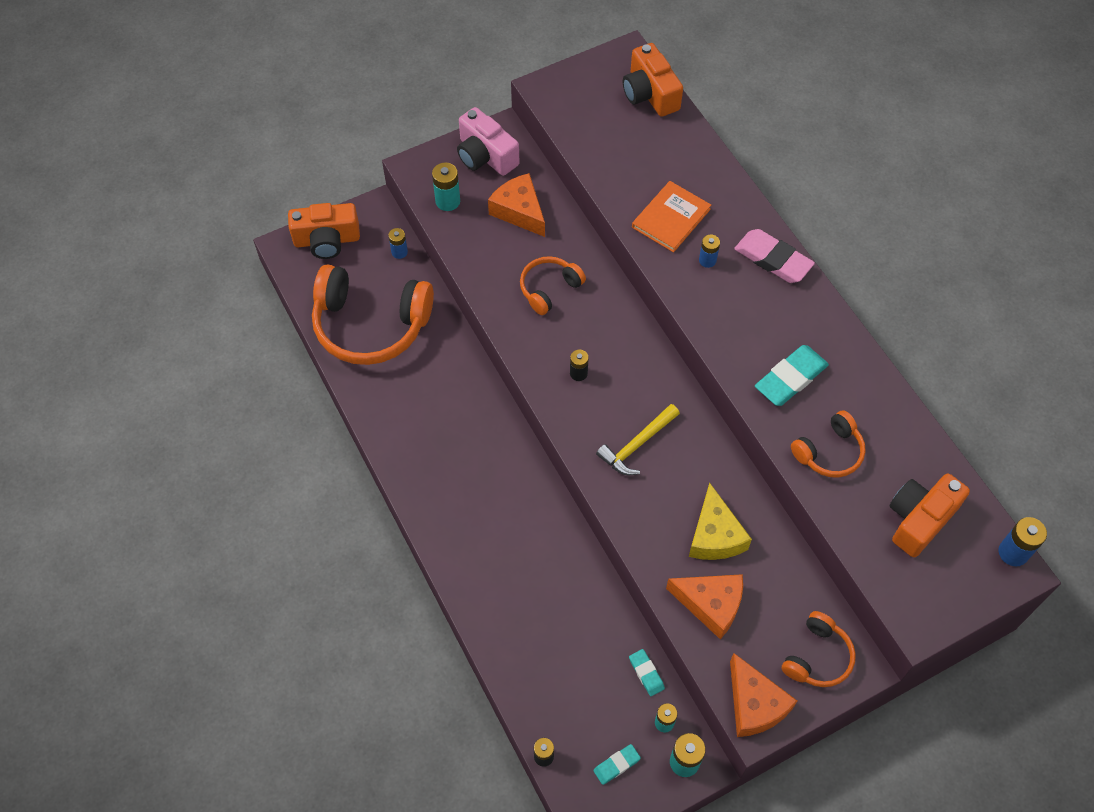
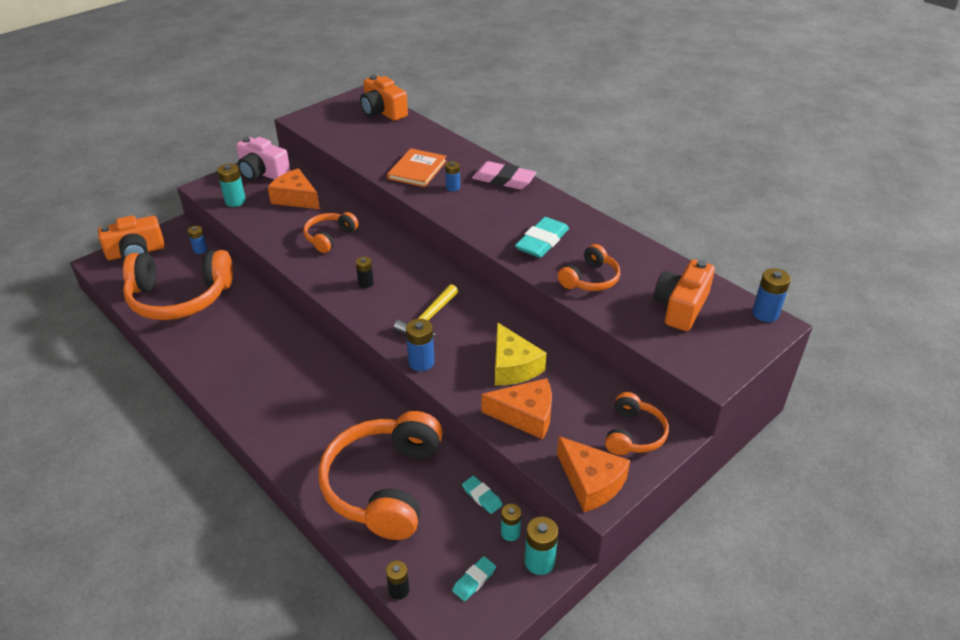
camera: 15 degrees left, 20 degrees down
none -> orange headphones [318,411,443,540]
none -> blue battery [406,319,434,371]

